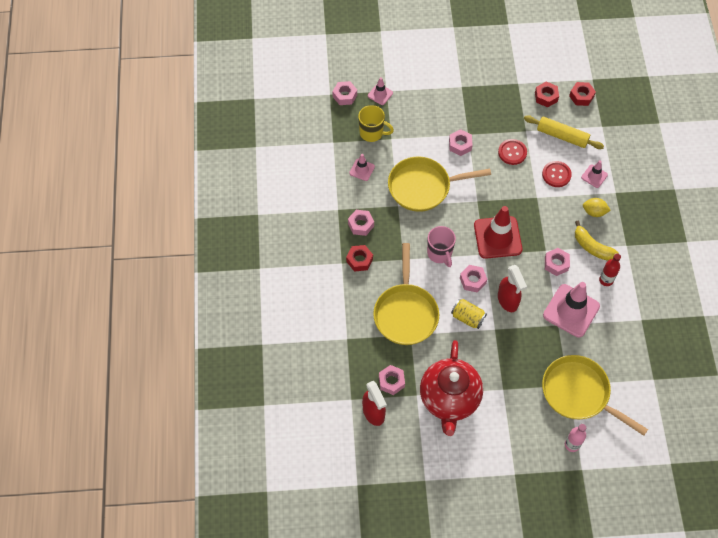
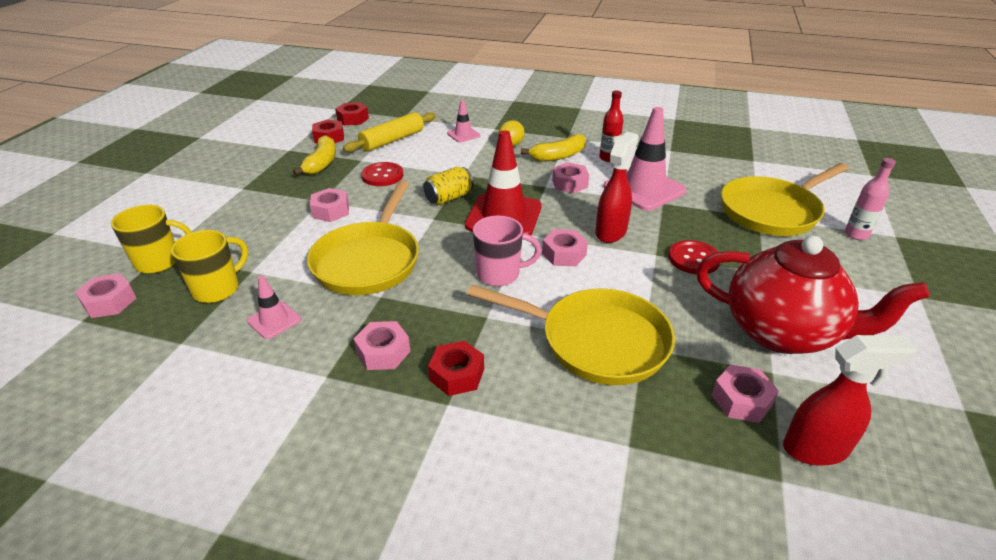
camera: 70 degrees left, 25 degrees down
pink traffic cone [368,77,393,105] -> yellow mug [111,205,192,274]
yellow can [451,299,487,329] -> yellow can moved to [423,167,474,205]
red spray bottle [498,265,527,312] -> red spray bottle turned 60 degrees counterclockwise [595,132,639,243]
red button [542,161,572,187] -> red button moved to [668,240,720,274]
none -> yellow banana [293,135,336,175]

